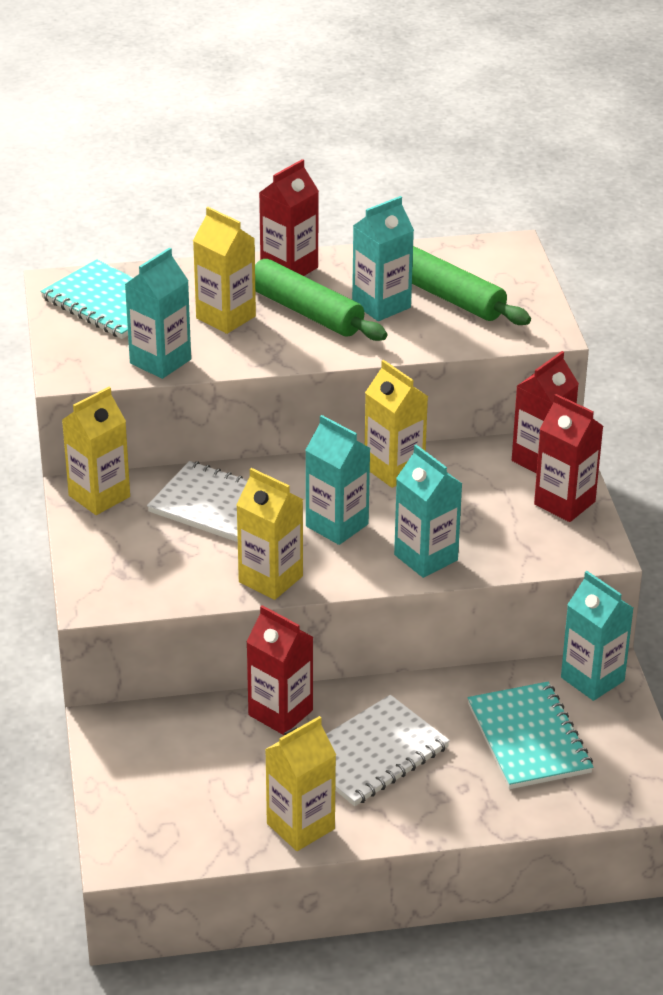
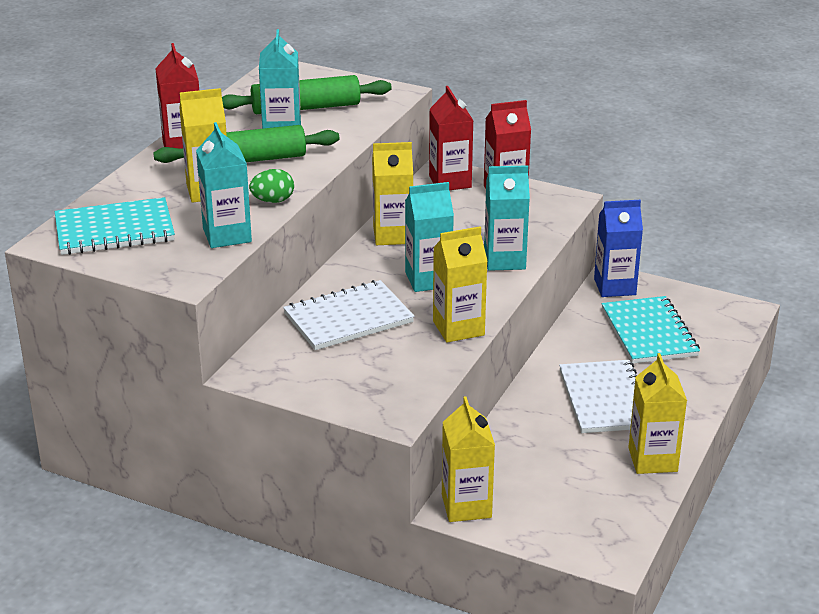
camera: 55 degrees left, 5 degrees down
yellow carton [62,387,130,515] -> yellow carton moved to [442,396,495,522]
red carton [246,605,313,735] -> none
turquoise notebook [468,682,593,789] -> turquoise notebook turned 60 degrees clockwise [601,296,700,363]
turquoise carton [561,571,633,701] -> blue carton [594,200,643,297]
none -> green egg [249,169,294,203]

